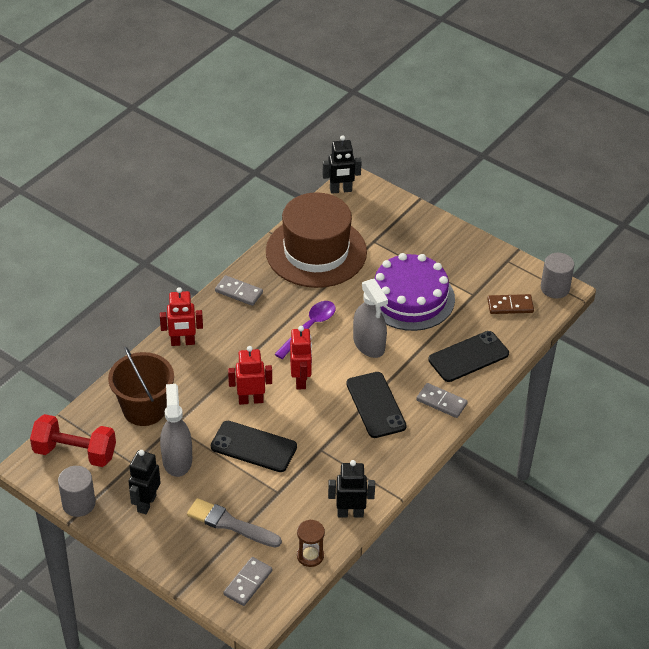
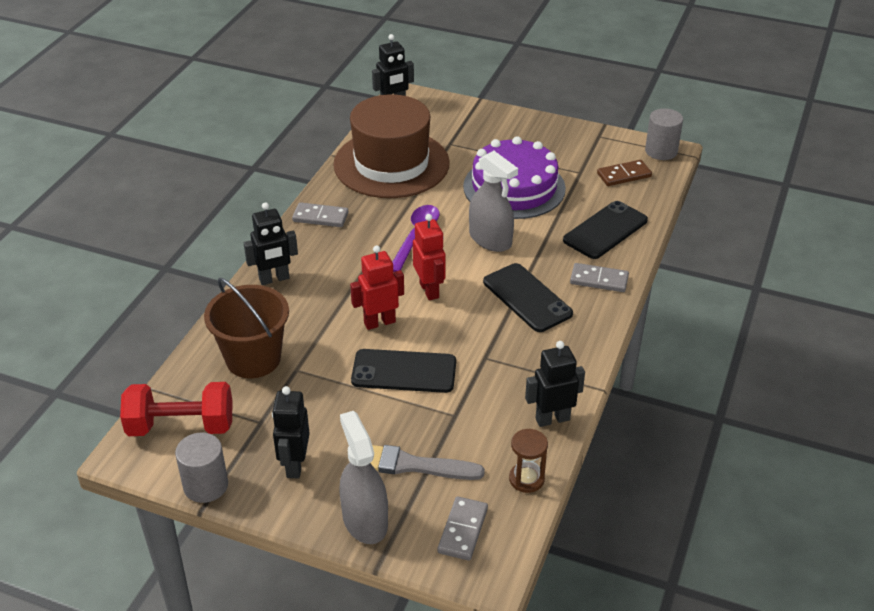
camera: 15 degrees left, 5 degrees down
red robot [160,287,203,346] -> black robot [244,202,298,285]
grey spray bottle [160,384,192,477] -> grey spray bottle moved to [339,411,388,544]

